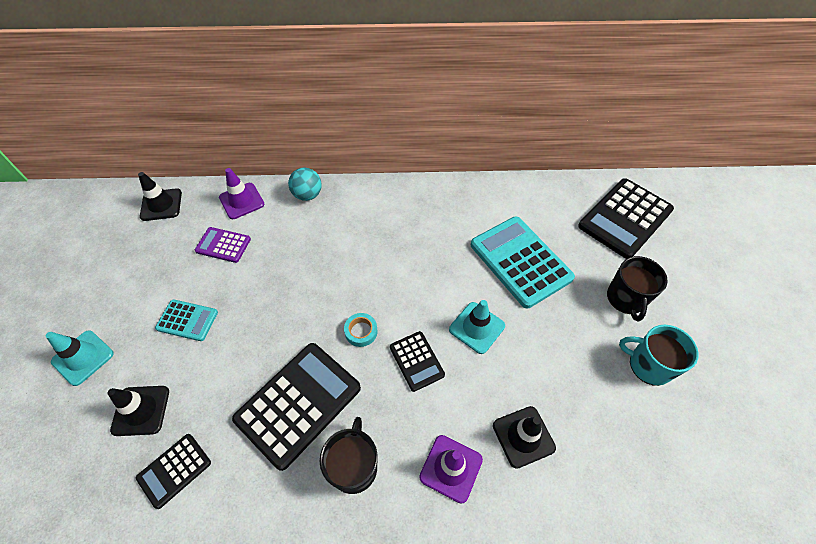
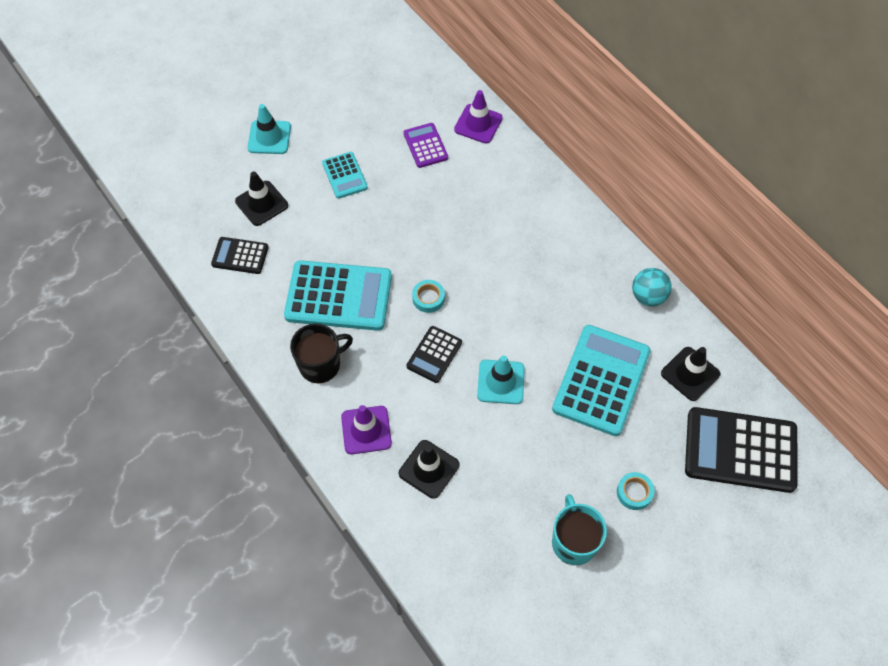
camera: 55 degrees right, 5 degrees up
black traffic cone [138,172,182,221] -> black traffic cone moved to [661,347,720,401]
black calculator [232,343,361,471] -> turquoise calculator [284,260,392,331]
turquoise ball [288,168,322,201] -> turquoise ball moved to [632,268,672,306]
black mug [607,256,668,322] -> turquoise tape [617,472,654,510]

